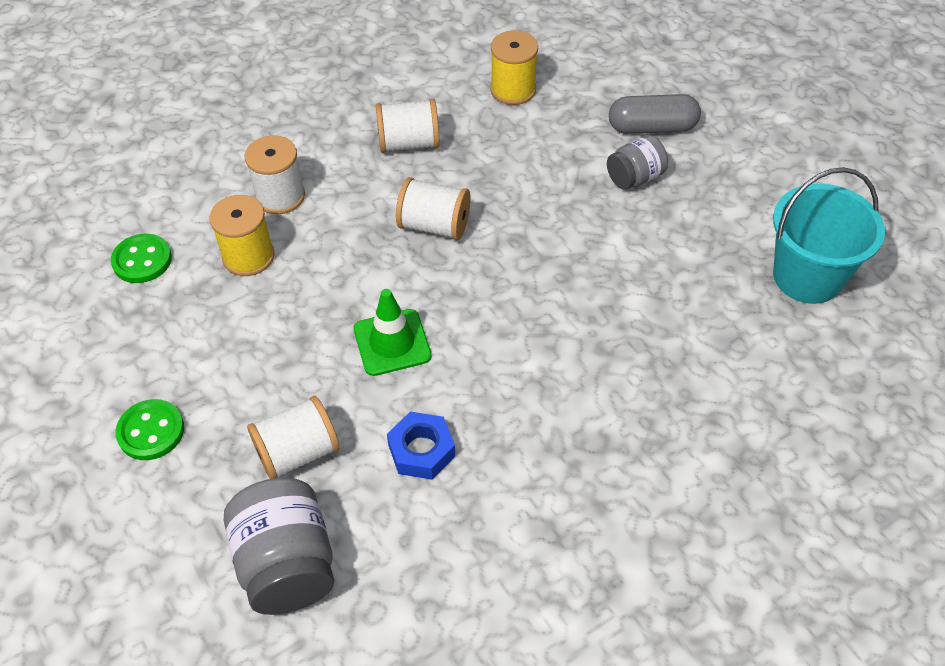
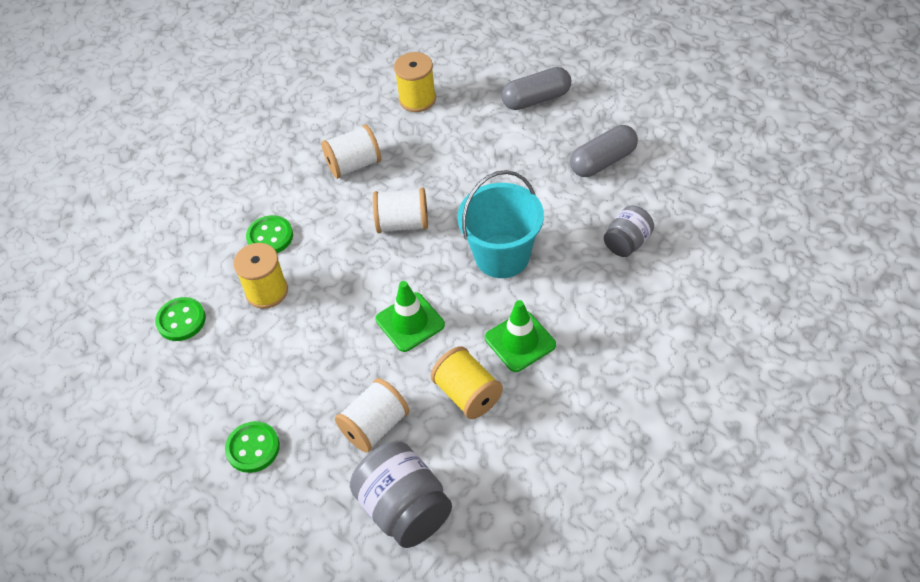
camera: 15 degrees left, 0 degrees up
white spool [245,135,305,214] -> green button [246,215,293,253]
blue nut [387,412,455,480] -> yellow spool [431,346,503,419]
grey jar [607,135,668,190] -> grey jar moved to [604,205,654,257]
turquoise bucket [773,167,885,304] -> turquoise bucket moved to [457,170,544,278]
none -> green traffic cone [485,300,556,372]
none -> grey capsule [570,125,638,177]

